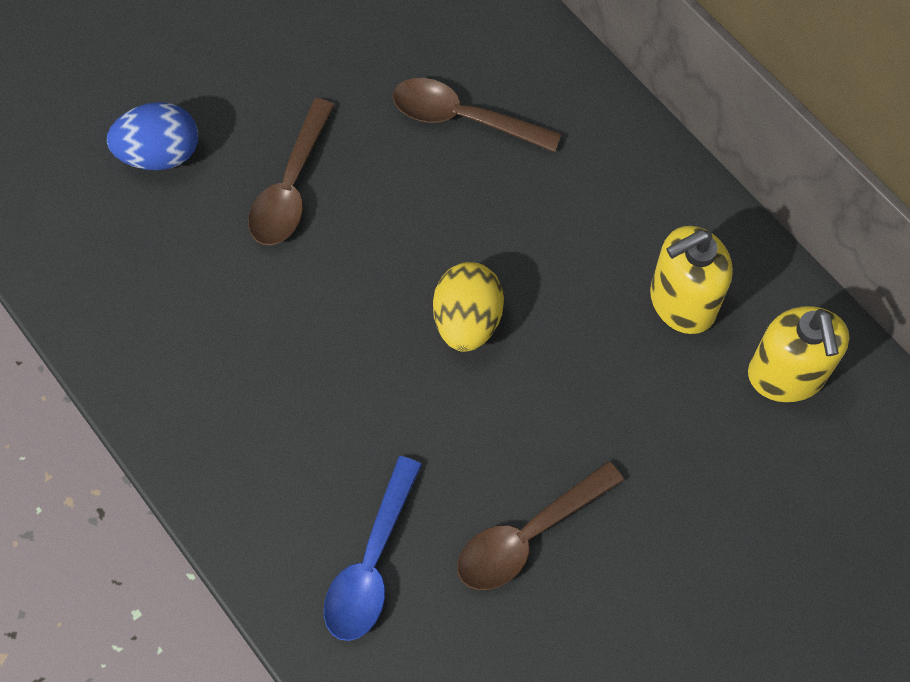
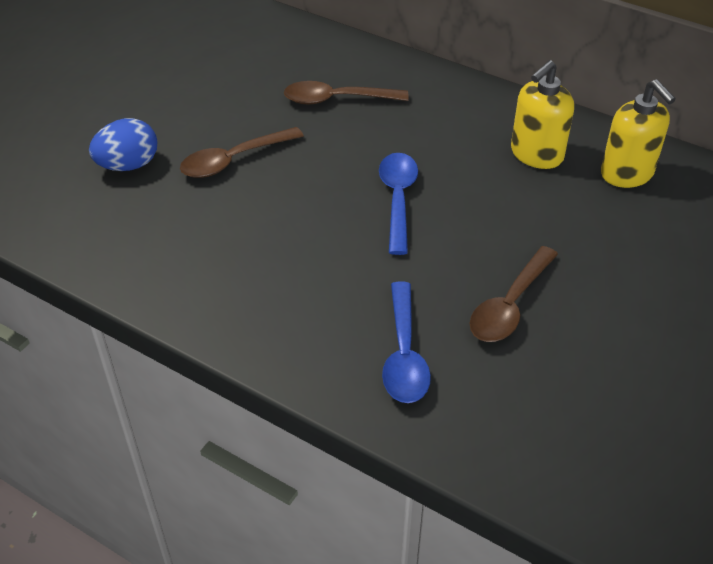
camera: 20 degrees left, 20 degrees down
brown spoon [248,98,335,245] -> brown spoon turned 60 degrees clockwise [180,127,304,178]
yellow egg [433,262,504,352] -> blue spoon [379,153,418,255]

